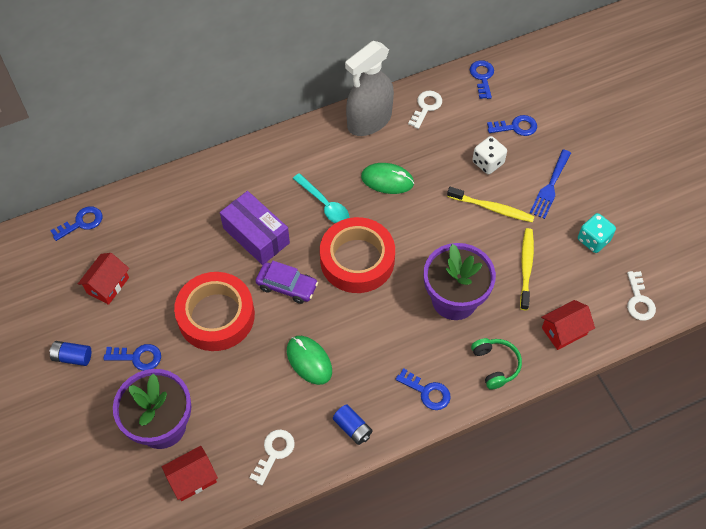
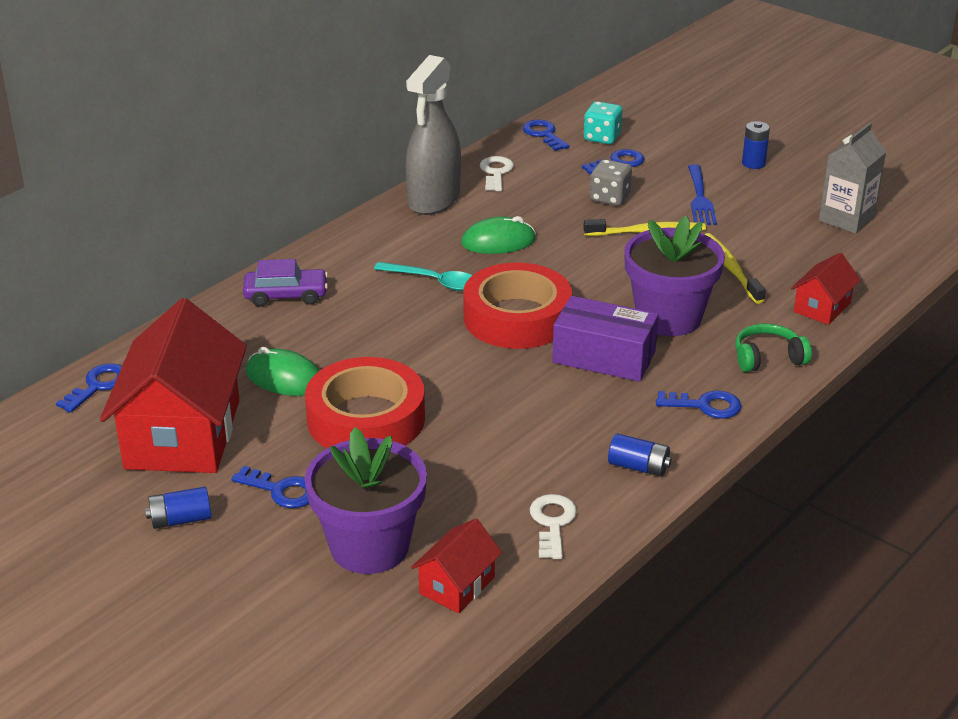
camera: 25 degrees left, 25 degrees down
red house [78,253,129,305] -> red house [100,298,247,473], size x2.12
blue key [104,344,161,371] -> blue key turned 45 degrees clockwise [232,466,309,508]
purple box [220,191,290,265] -> purple box moved to [552,296,659,382]
purple car [256,261,318,304] -> purple car moved to [243,259,328,307]
green mouse [287,336,332,385] -> green mouse moved to [246,347,319,396]
green headphones [471,338,522,390] -> green headphones turned 60 degrees counterclockwise [735,323,812,372]
white dice [472,136,507,174] -> grey dice [590,159,632,206]
turquoise dice [578,213,616,253] -> turquoise dice moved to [584,101,623,144]
white key [627,271,656,321] -> none
none -> blue battery [742,121,770,169]
none -> grey carton [819,123,886,234]

